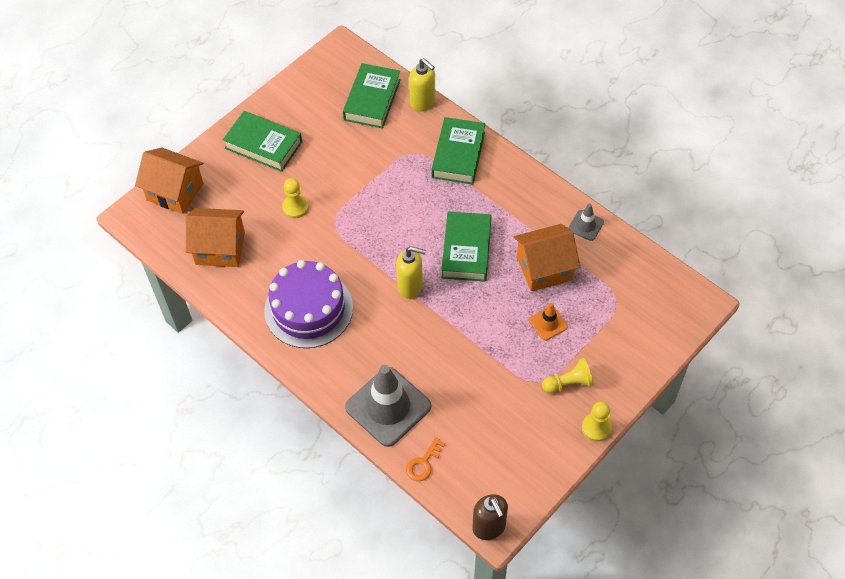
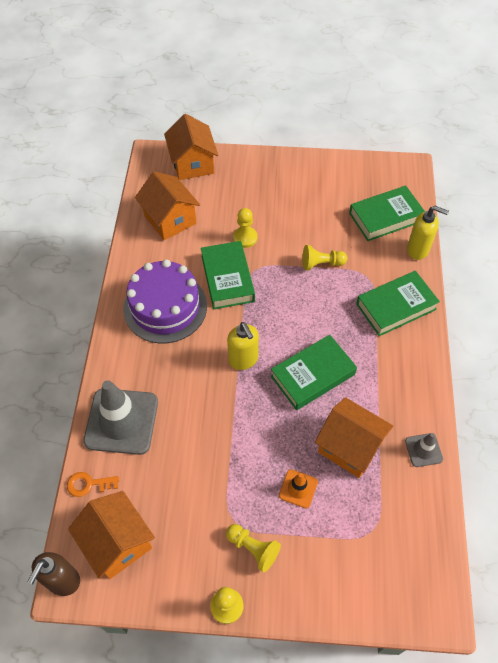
camera: 50 degrees right, 0 degrees up
green book [223,111,302,172] -> green book moved to [201,241,255,309]
yellow soap dispenser [409,58,435,112] -> yellow soap dispenser turned 75 degrees counterclockwise [407,206,449,260]
none -> orange house [68,491,155,579]
none -> yellow pawn [302,245,347,270]

